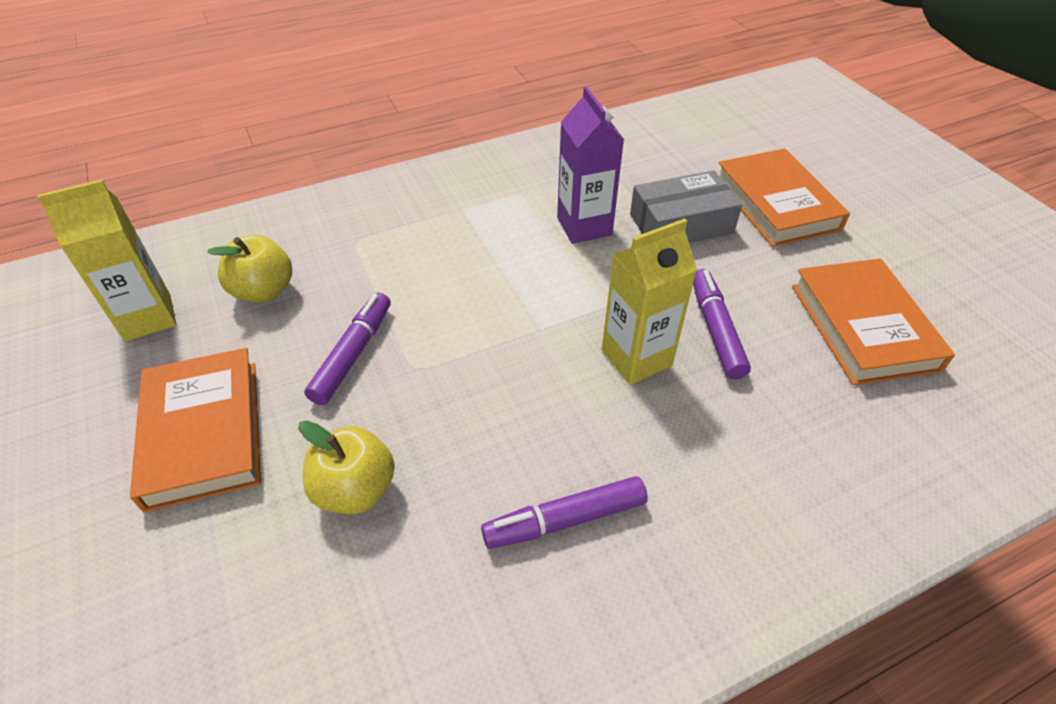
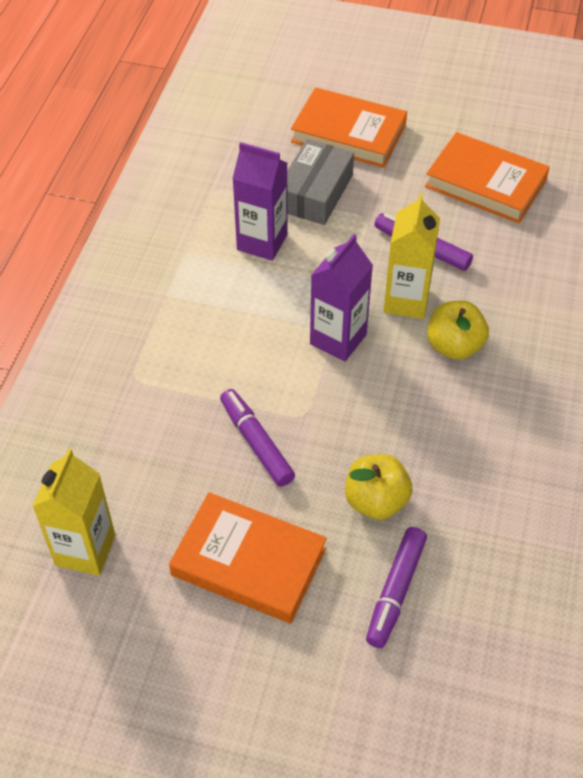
camera: 50 degrees left, 5 degrees up
yellow apple [207,235,292,303] -> yellow apple moved to [427,301,489,360]
purple marker [481,476,648,549] -> purple marker moved to [366,527,427,648]
none -> purple carton [310,234,373,362]

